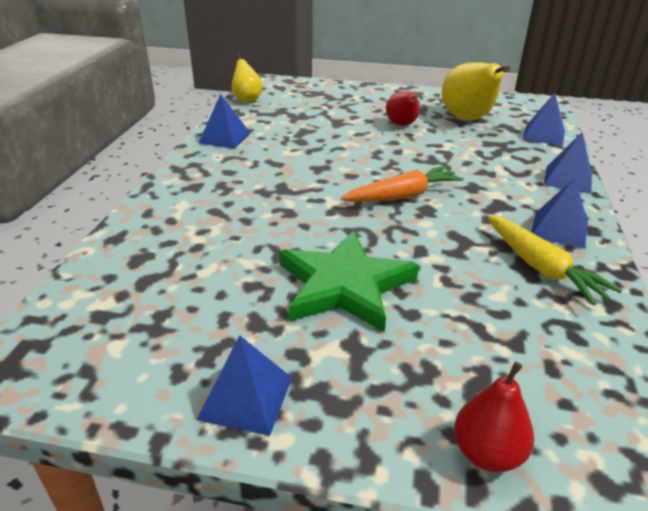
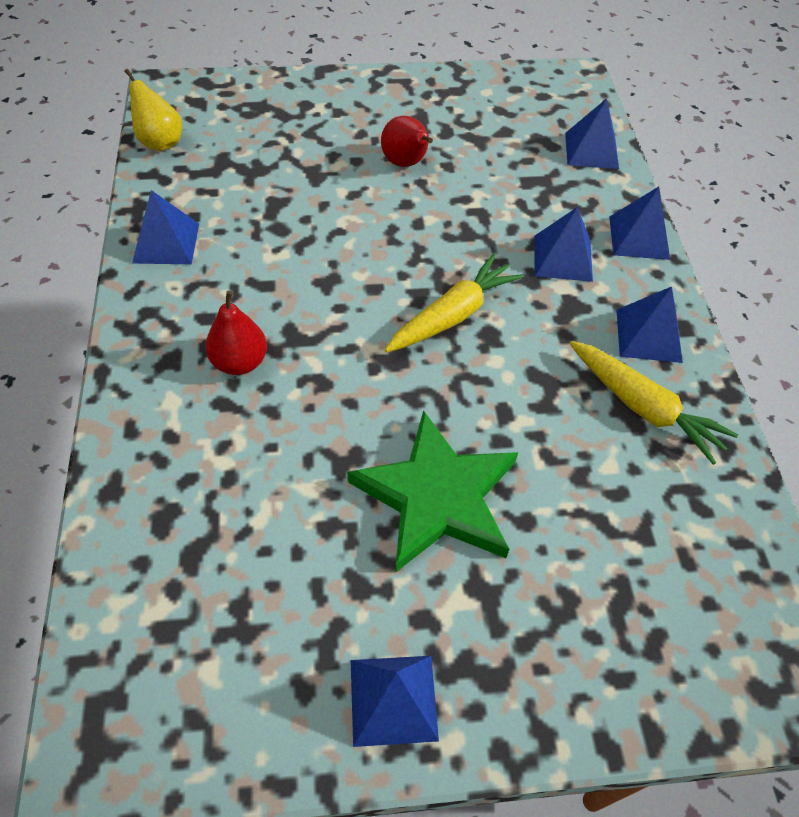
camera: 20 degrees left, 20 degrees up
orange carrot [341,166,464,202] -> yellow carrot [385,254,524,352]
yellow pear [442,62,510,120] -> none
red pear [454,362,534,472] -> red pear moved to [205,291,267,375]
none -> blue pyramid [534,207,593,282]

